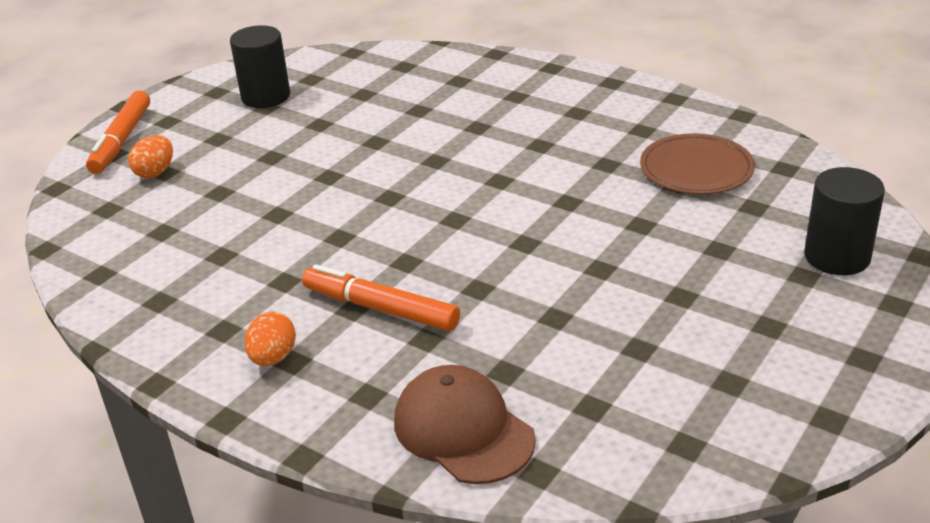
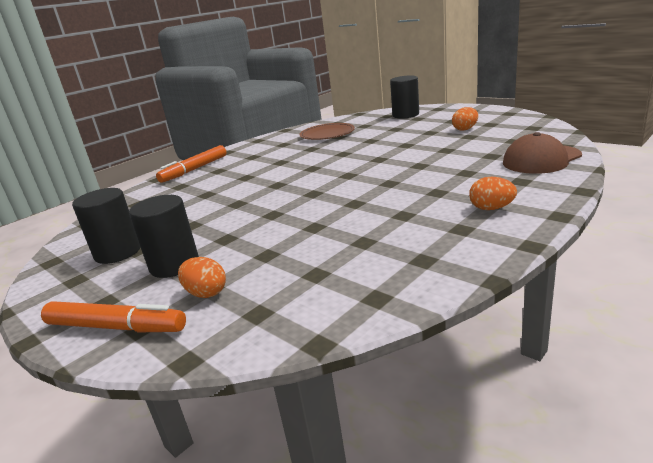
camera: 80 degrees left, 10 degrees down
orange marker [302,264,460,331] -> orange marker moved to [156,145,226,183]
none -> black cylinder [129,195,199,278]
none -> orange egg [452,107,478,131]

